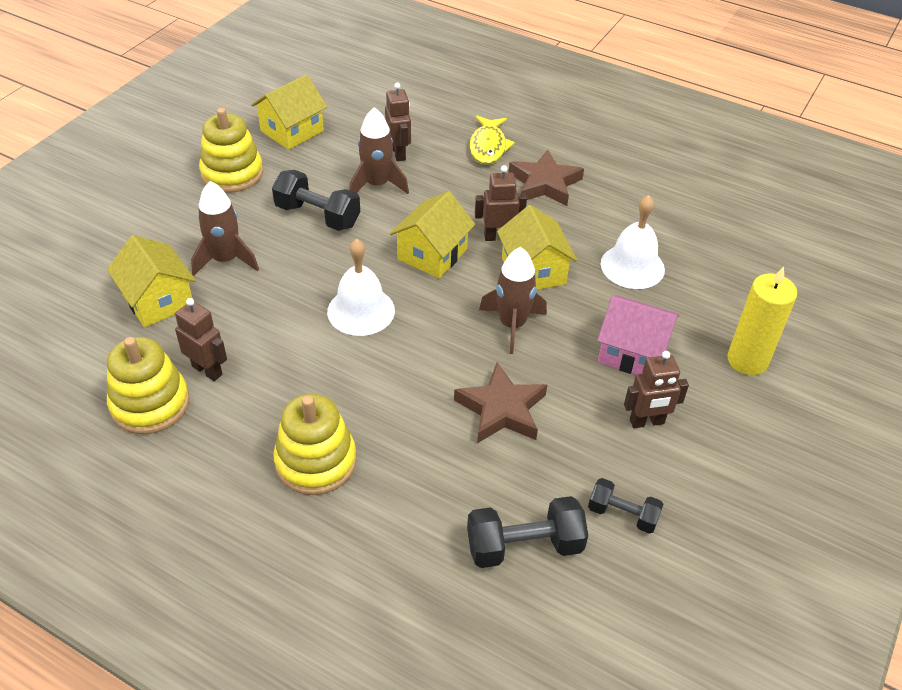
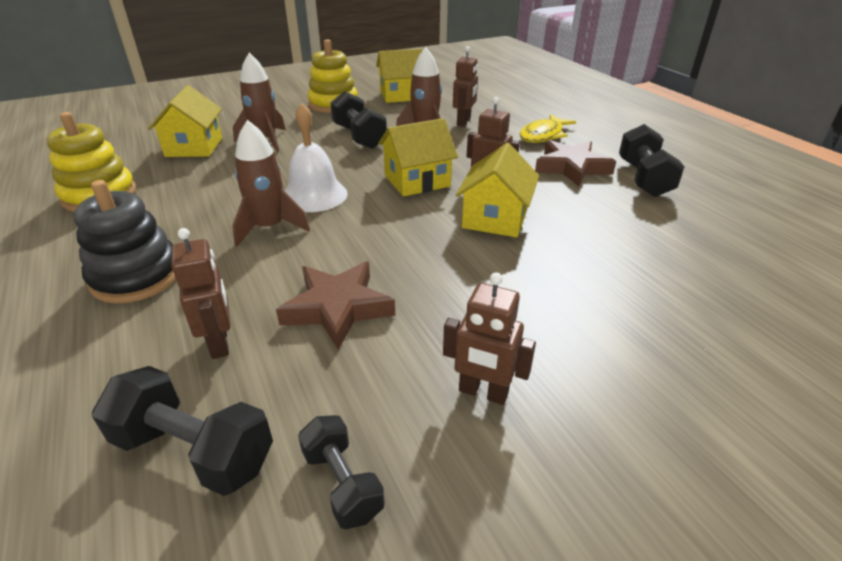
camera: 35 degrees right, 10 degrees down
brown robot [175,298,227,381] -> brown robot moved to [171,228,230,359]
yellow stacking toy [273,394,357,495] -> black stacking toy [74,180,176,304]
brown rocket [479,247,547,354] -> brown rocket moved to [232,120,310,247]
pink house [597,295,679,375] -> none
white bell [601,195,665,289] -> none
yellow candle [727,266,797,375] -> none
none -> black dumbbell [619,124,684,197]

